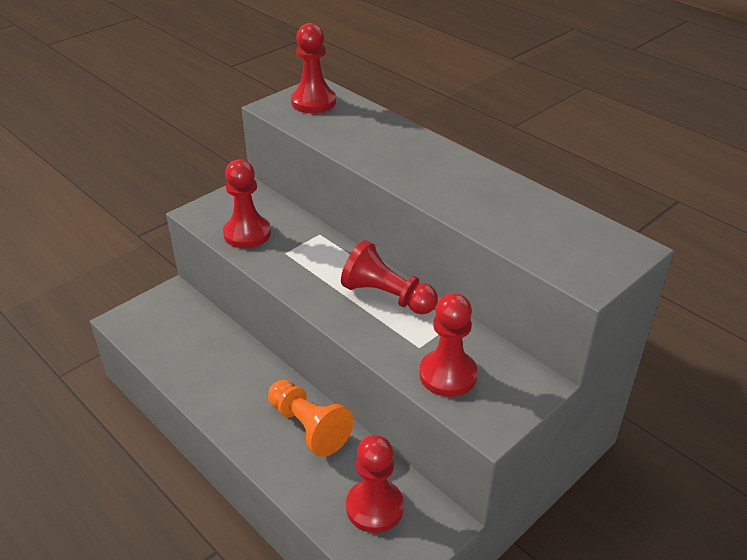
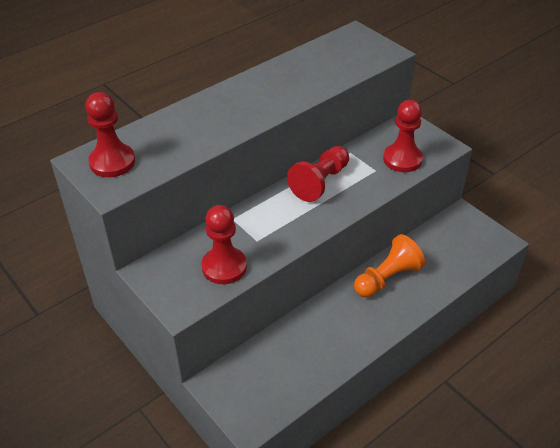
camera: 85 degrees left, 5 degrees up
red pawn [346,435,404,533] -> none

